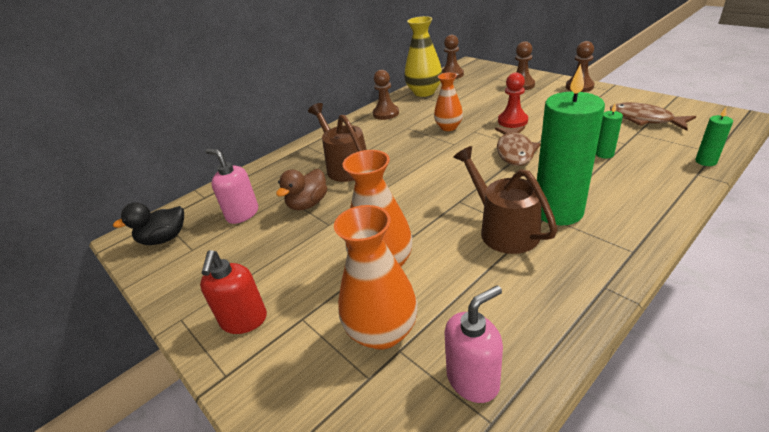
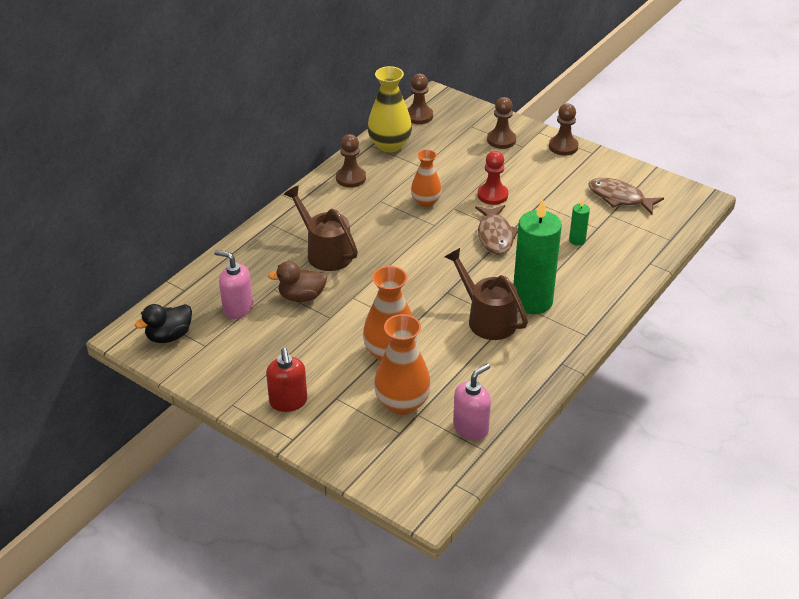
camera: 15 degrees left, 5 degrees up
brown duck [276,169,327,211] -> brown duck turned 60 degrees clockwise [268,261,327,302]
green candle [695,108,733,166] -> none

